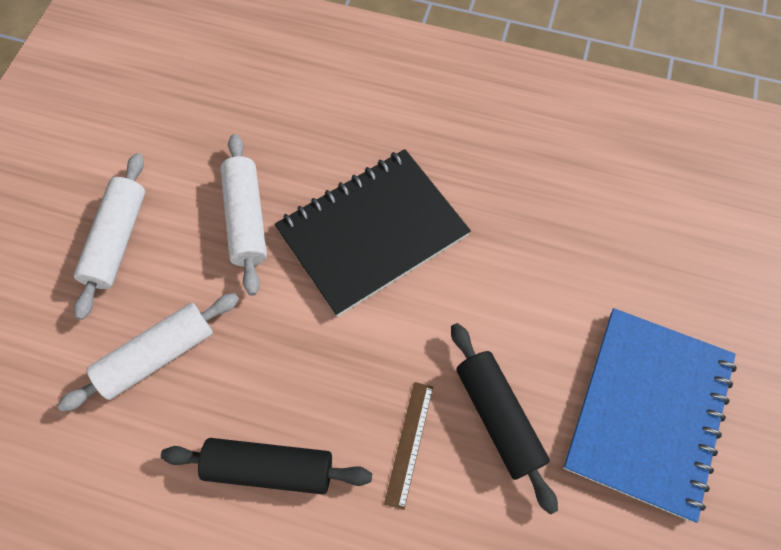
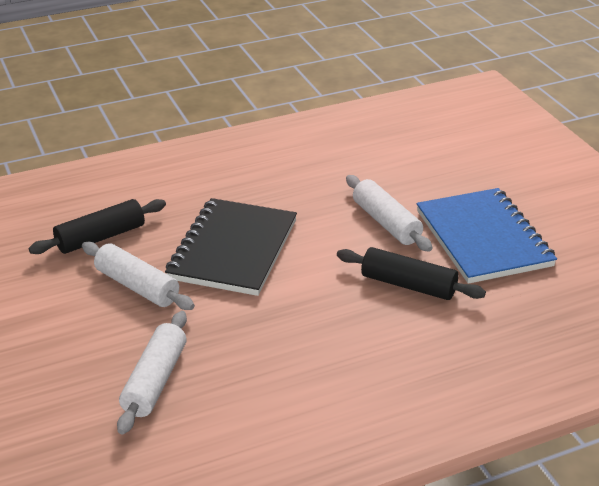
camera: 40 degrees left, 30 degrees down
white rolling pin [74,153,145,320] -> white rolling pin moved to [346,175,432,252]
black rolling pin [161,438,372,495] -> black rolling pin moved to [29,199,166,254]
brown ruler [384,382,433,510] -> none

